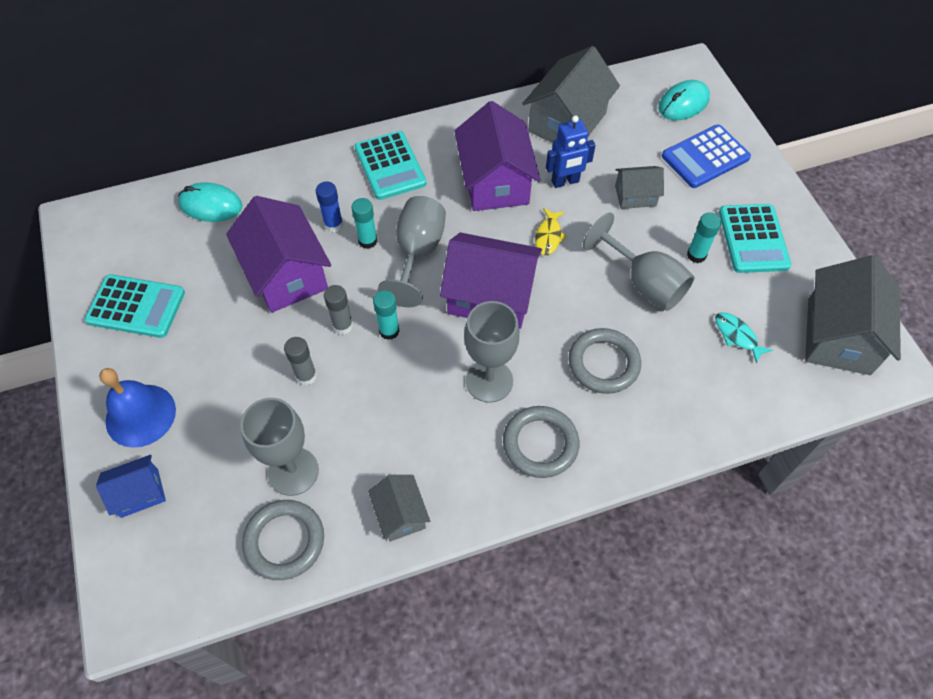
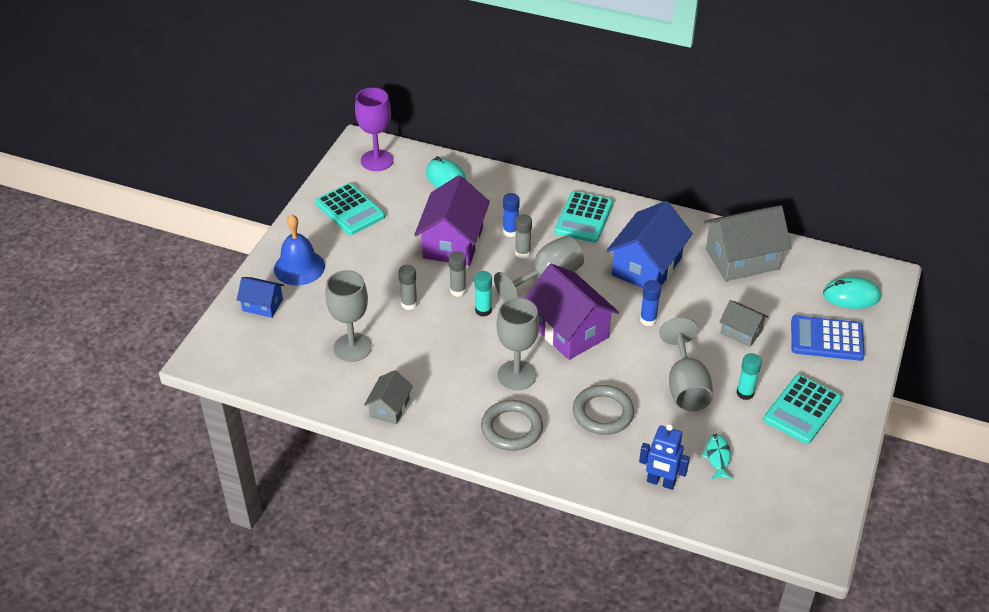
camera: 40 degrees right, 15 degrees down
grey ring [242,500,324,580] -> none
turquoise glue stick [351,198,378,249] -> grey glue stick [515,214,532,259]
purple house [454,101,541,211] -> blue house [606,201,693,288]
yellow fish [535,208,567,255] -> blue glue stick [640,280,661,326]
blue robot [546,115,596,188] -> blue robot moved to [639,424,690,490]
grey house [805,255,901,375] -> none
none -> purple goblet [355,88,394,171]

